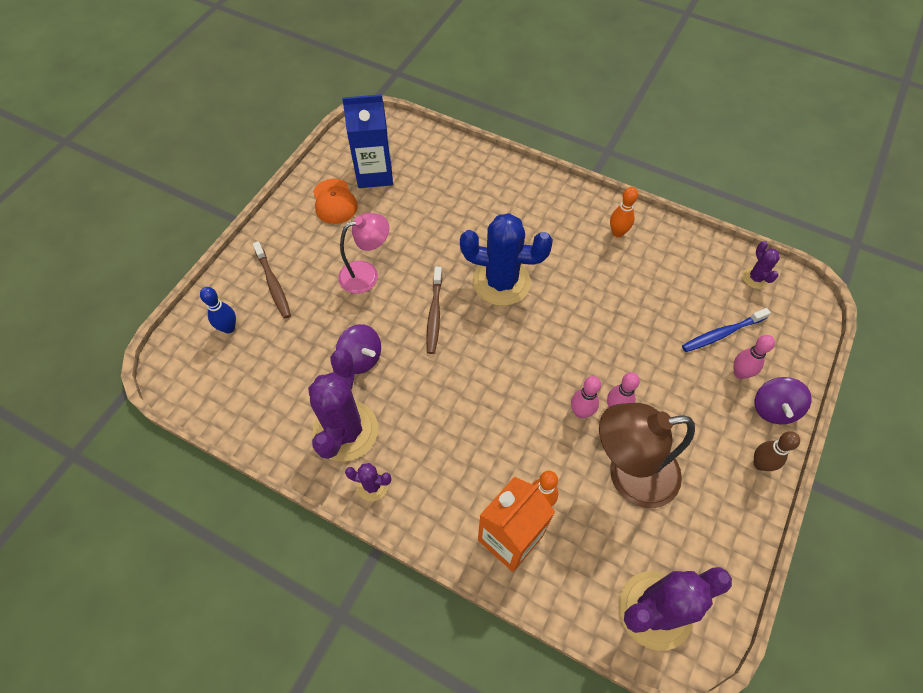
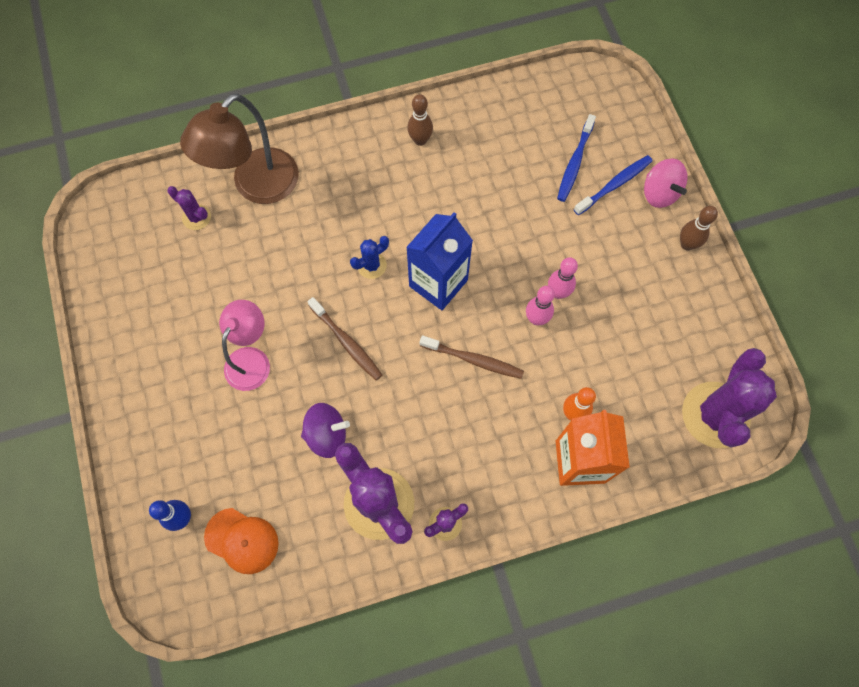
camera: 45 degrees left, 10 degrees up
brown toothbrush [253,241,291,319] -> brown toothbrush moved to [419,335,524,379]
orange cap [313,179,358,224] -> orange cap moved to [204,508,279,574]
blue carton [342,94,393,188] -> blue carton moved to [406,212,473,310]
blue cactus [460,213,553,306] -> blue cactus [350,236,389,279], size x0.46
brown lamp [599,403,695,508] -> brown lamp moved to [180,93,299,204]
orange bowling pin [610,187,638,237] -> brown bowling pin [407,94,433,146]
pink bowling pin [734,335,775,379] -> blue toothbrush [574,155,653,215]
purple cactus [743,241,780,289] -> purple cactus moved to [167,186,211,230]
purple spinning top [755,377,812,424] -> pink spinning top [644,158,687,208]

